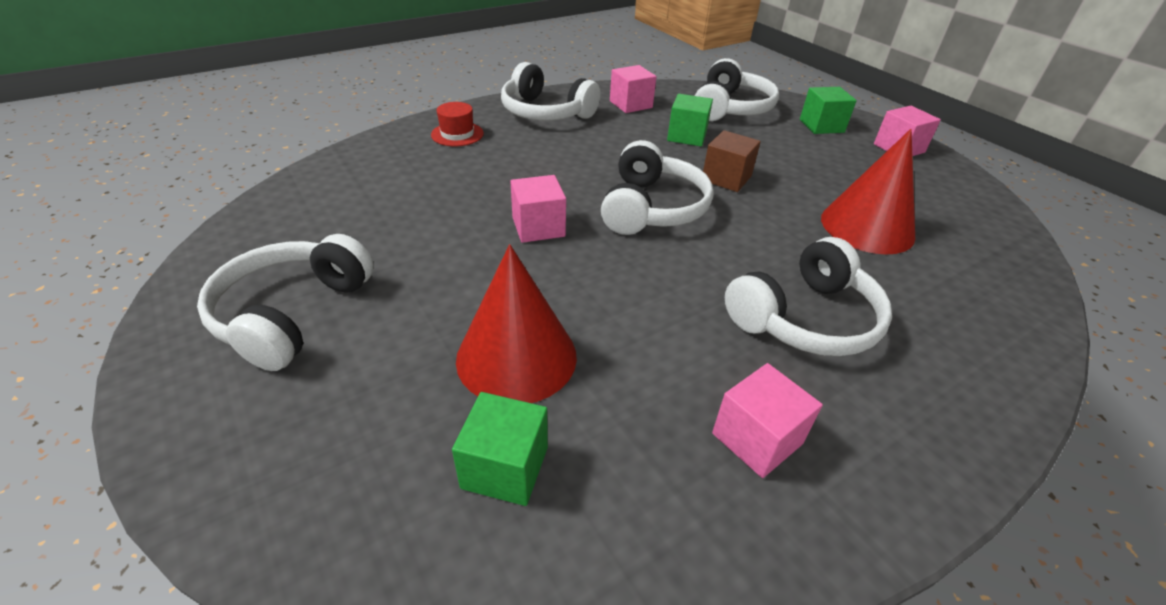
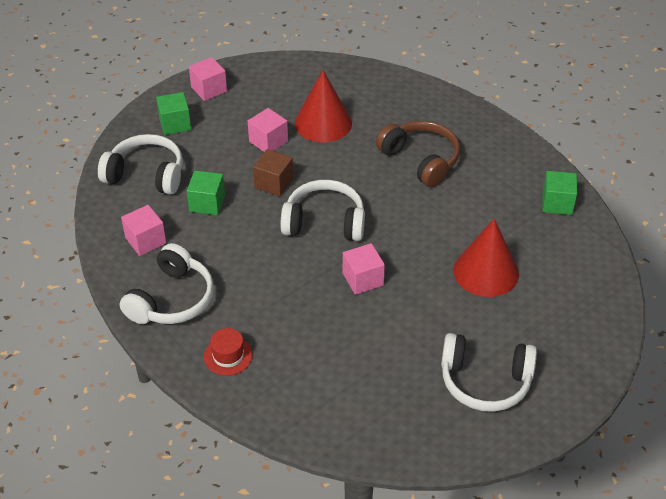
camera: 95 degrees left, 5 degrees up
green cube [452,392,548,506] -> green cube moved to [542,171,577,215]
pink cube [712,363,823,478] -> pink cube moved to [248,108,288,152]
white headphones [725,237,892,356] -> brown headphones [376,121,460,187]

